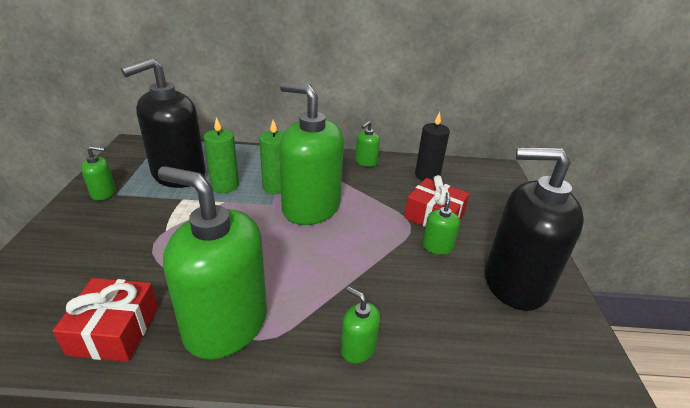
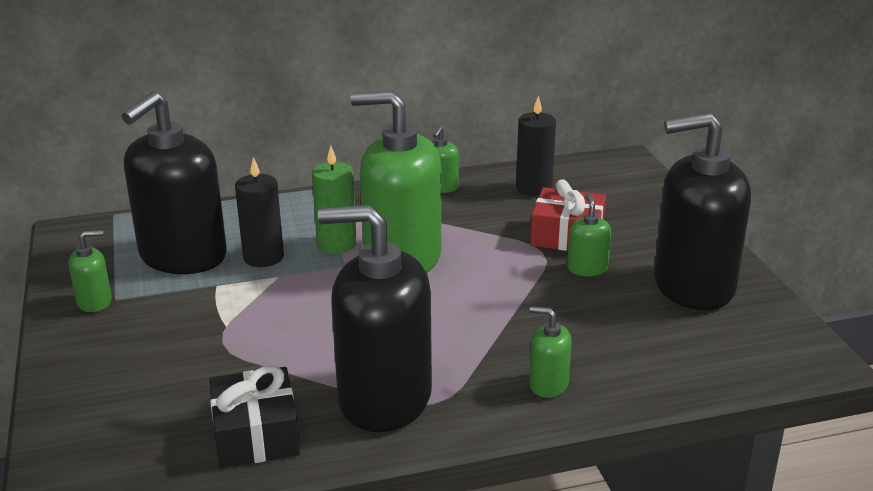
camera: 15 degrees left, 5 degrees down
red gift [53,278,158,362] -> black gift [209,365,300,468]
green soap dispenser [158,166,267,359] -> black soap dispenser [318,205,432,432]
green candle [204,117,239,193] -> black candle [235,157,284,267]

